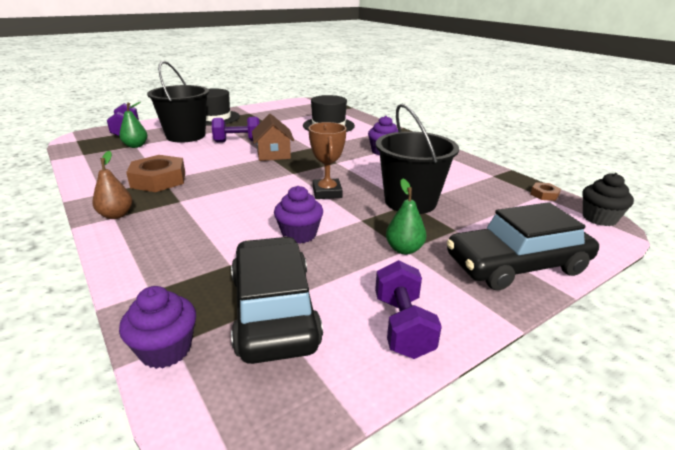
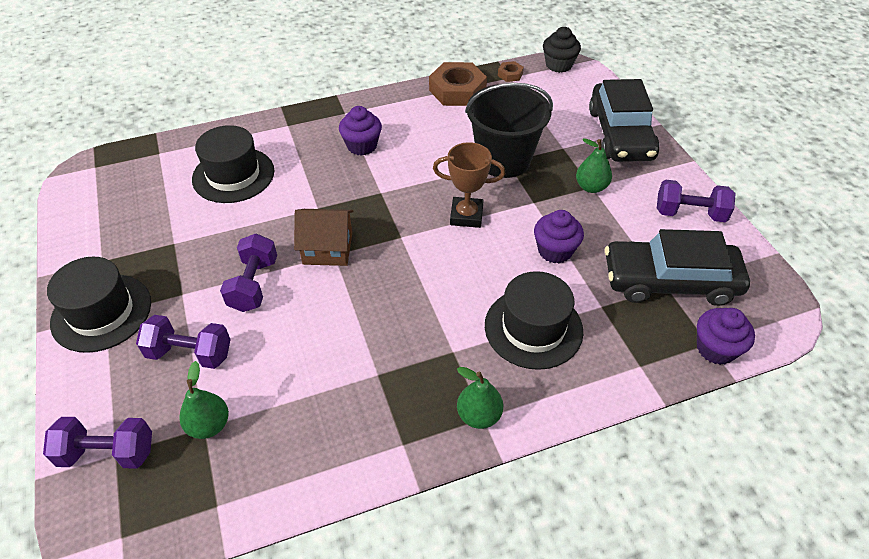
camera: 75 degrees left, 20 degrees up
brown pear [92,151,133,219] -> green pear [457,367,503,429]
brown nut [126,155,185,192] -> brown nut moved to [429,62,487,106]
black bucket [147,61,209,143] -> purple dumbbell [136,315,231,369]
none -> black hat [485,271,583,370]

